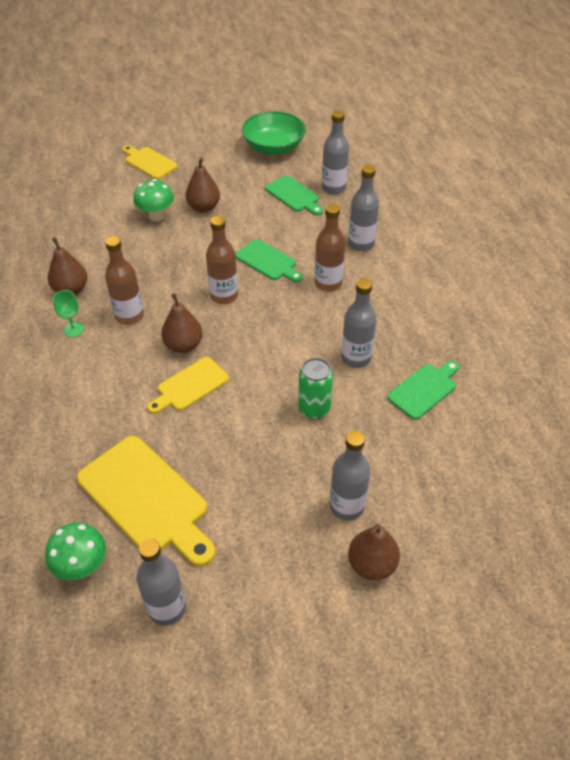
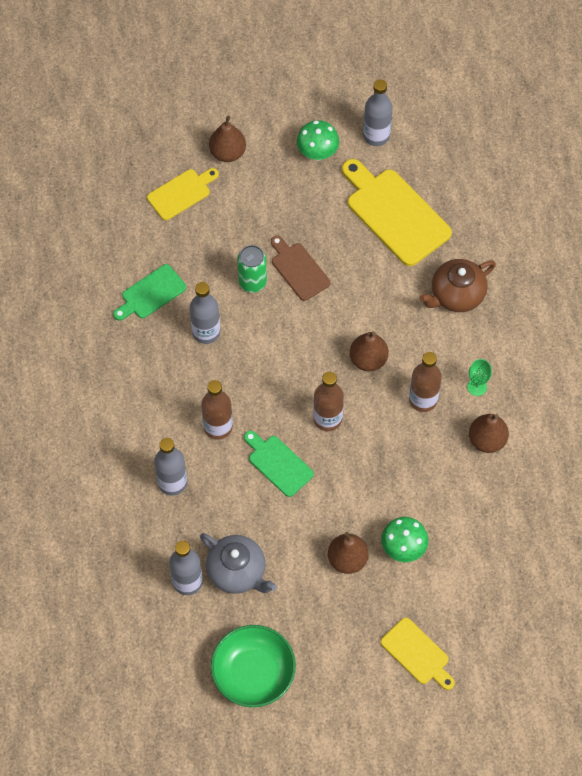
camera: 175 degrees left, 15 degrees up
green mushroom [45,522,106,581] -> green mushroom moved to [297,120,339,161]
yellow cutting board [147,357,229,414] -> yellow cutting board moved to [147,168,219,220]
green cutting board [265,176,323,215] -> grey teapot [200,533,277,594]
grey bottle [330,431,370,521] -> none
none -> brown cutting board [271,236,330,301]
none -> brown teapot [419,259,496,312]

